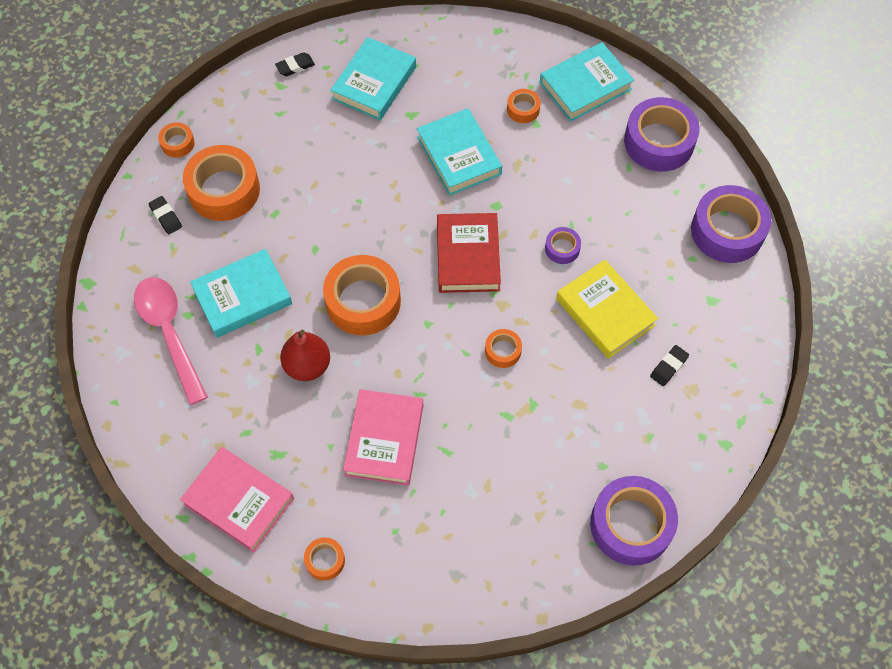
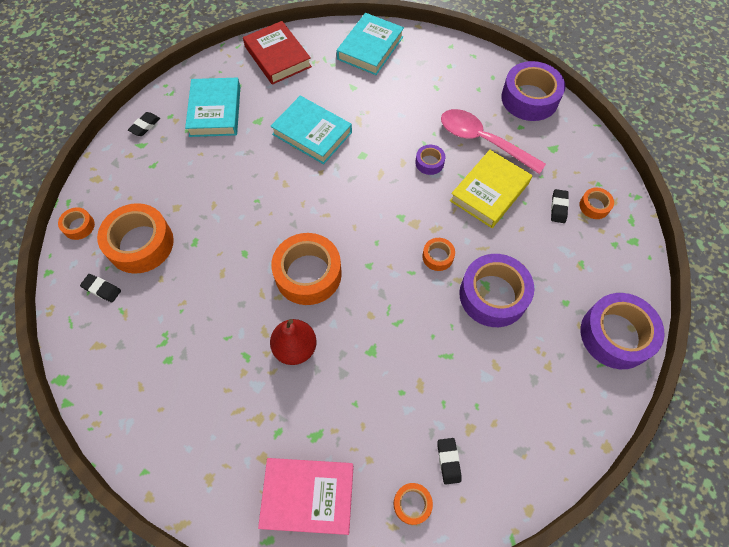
camera: 30 degrees left, 0 degrees up
pink spoon [134,277,208,405] -> pink spoon moved to [441,109,546,174]
turquoise book [190,249,292,338] -> none
pink book [343,389,423,486] -> none
red book [437,213,501,293] -> red book moved to [243,21,312,85]
orange tape [507,89,541,123] -> orange tape moved to [579,188,614,219]
yellow book [556,260,658,359] -> yellow book turned 75 degrees counterclockwise [450,150,532,228]
purple tape [624,97,700,172] -> purple tape moved to [459,254,534,327]
none -> black eraser [437,438,462,485]

